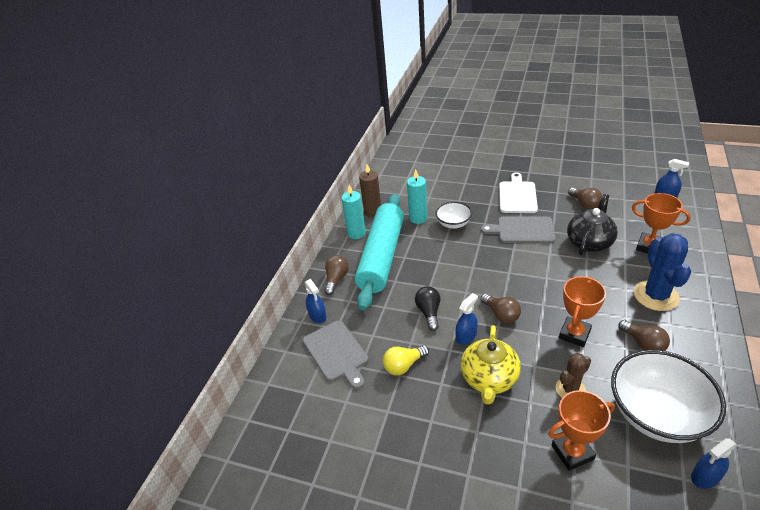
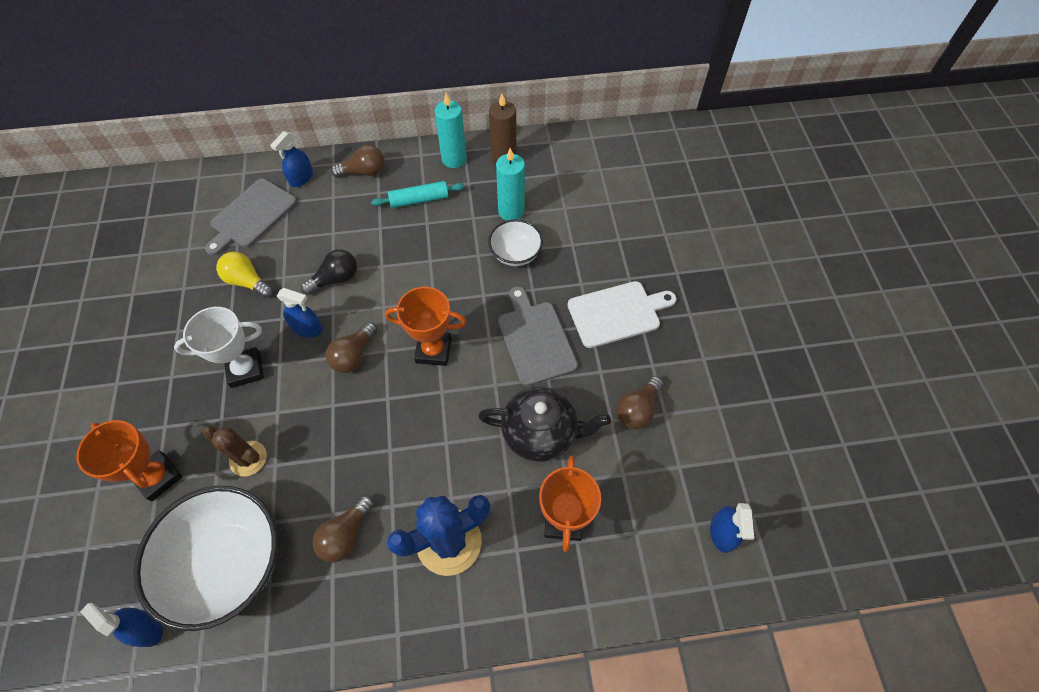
camera: 60 degrees right, 20 degrees up
turquoise rolling pin [355,194,404,310] -> turquoise rolling pin [371,181,465,208], size x0.42
yellow teapot [461,325,521,405] -> white trophy [174,307,264,388]
orange trophy [559,277,606,347] -> orange trophy moved to [385,287,467,366]

